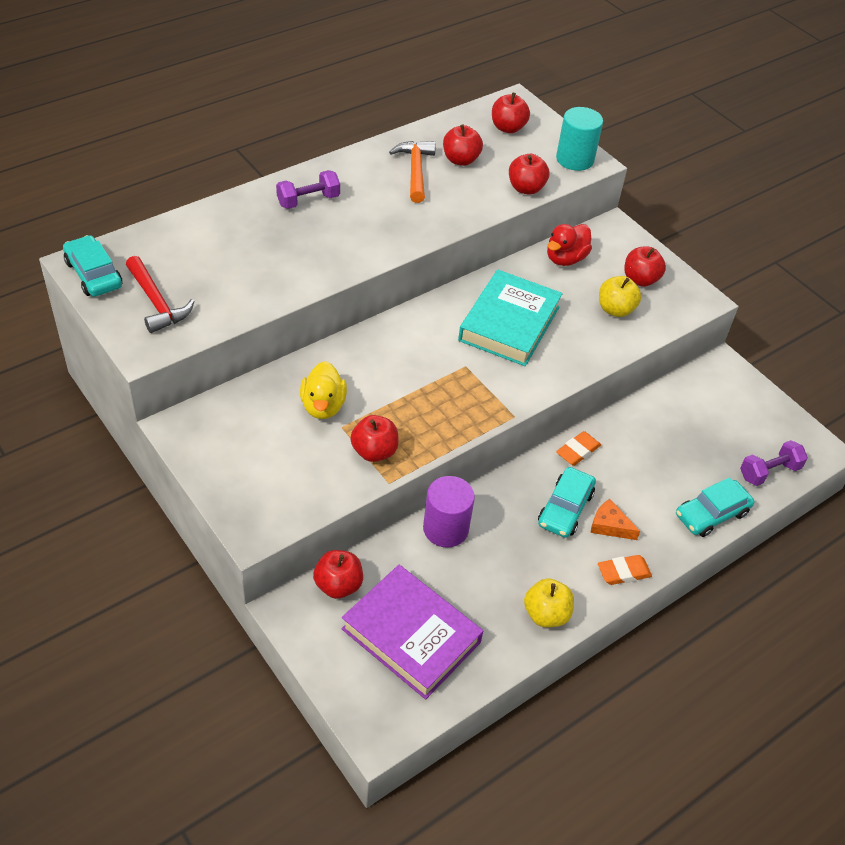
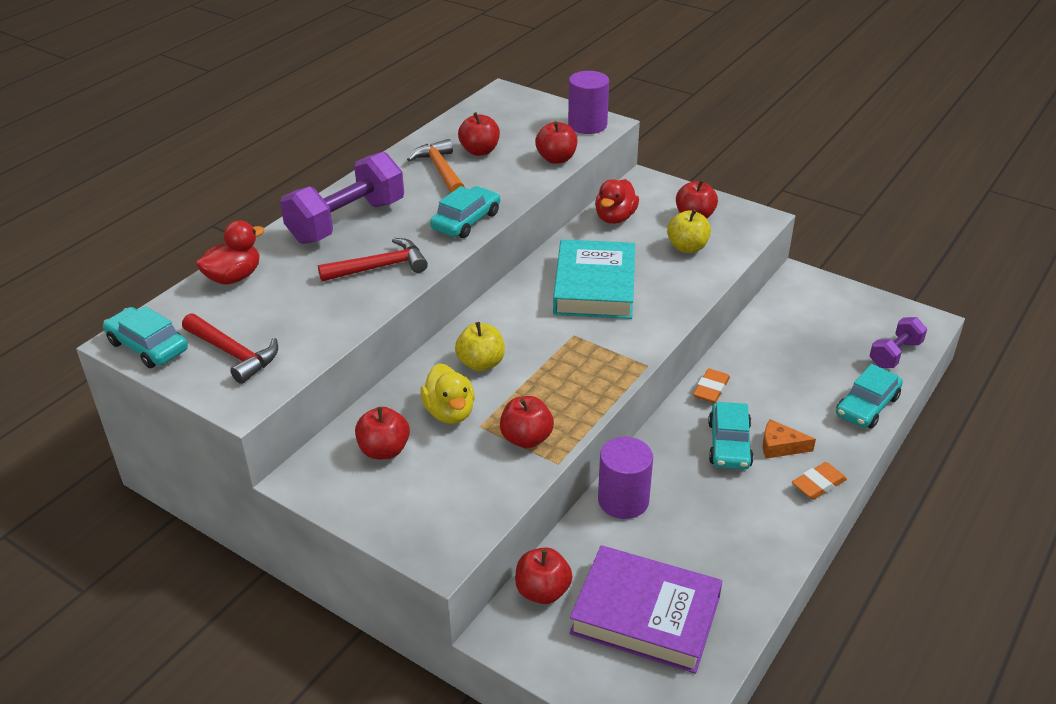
camera: 15 degrees left, 10 degrees down
purple dumbbell [276,170,340,209] -> purple dumbbell [280,152,404,244], size x1.83
red apple [492,93,530,133] -> red apple moved to [355,407,410,459]
yellow apple [524,578,574,627] -> yellow apple moved to [455,322,505,371]
turquoise cylinder [556,107,603,171] -> purple cylinder [568,71,609,134]
none -> red duck [196,220,265,285]
none -> red hammer [318,238,428,282]
none -> turquoise car [430,186,500,238]

